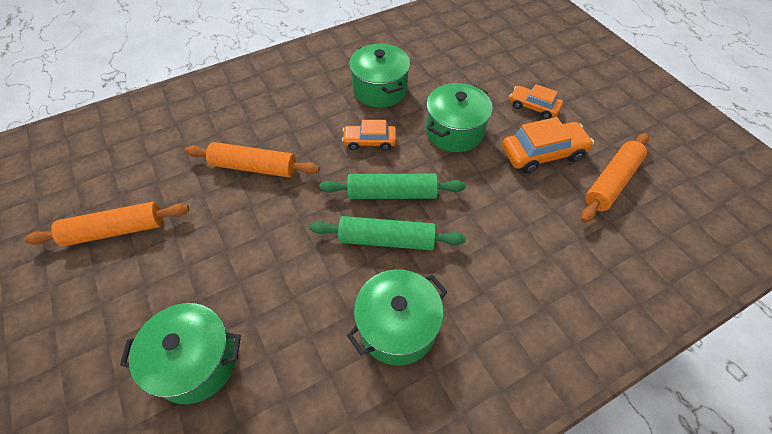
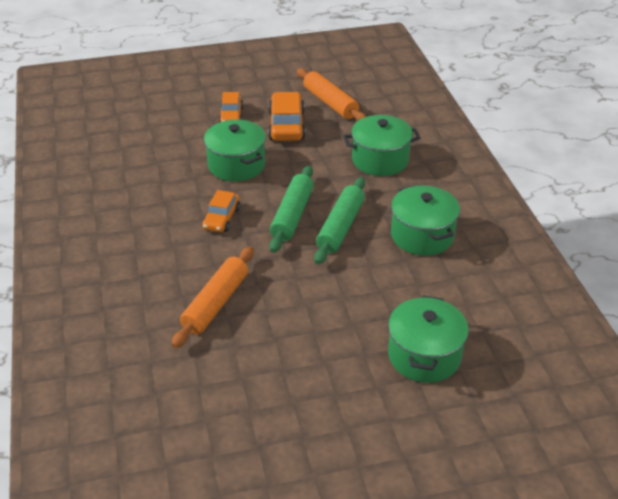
camera: 75 degrees left, 15 degrees down
orange rolling pin [24,202,189,246] -> none
green pot [349,44,410,108] -> green pot moved to [343,115,421,176]
orange car [510,84,563,119] -> orange car turned 45 degrees counterclockwise [219,92,243,122]

